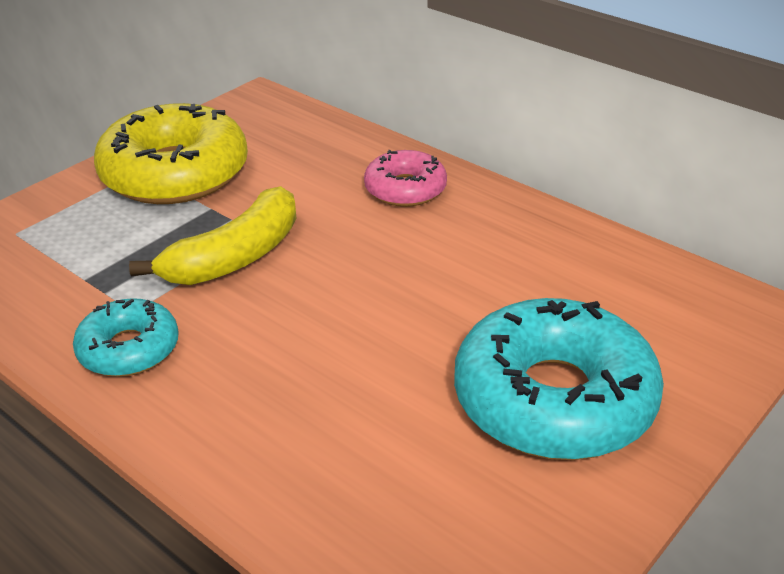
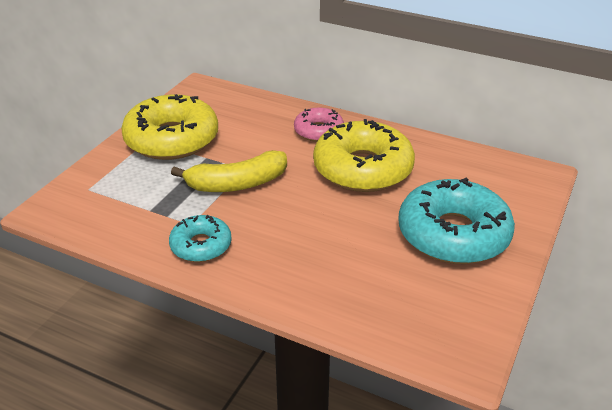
camera: 15 degrees left, 0 degrees up
yellow banana [129,186,297,285] -> yellow banana turned 45 degrees clockwise [171,150,287,192]
none -> yellow donut [313,119,415,192]

